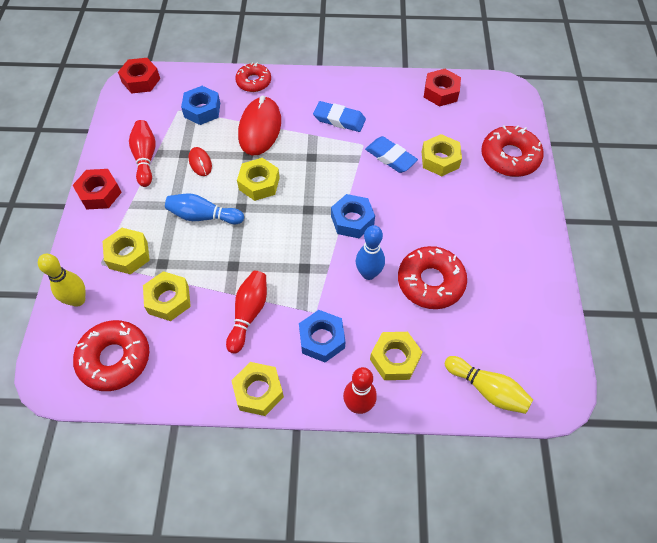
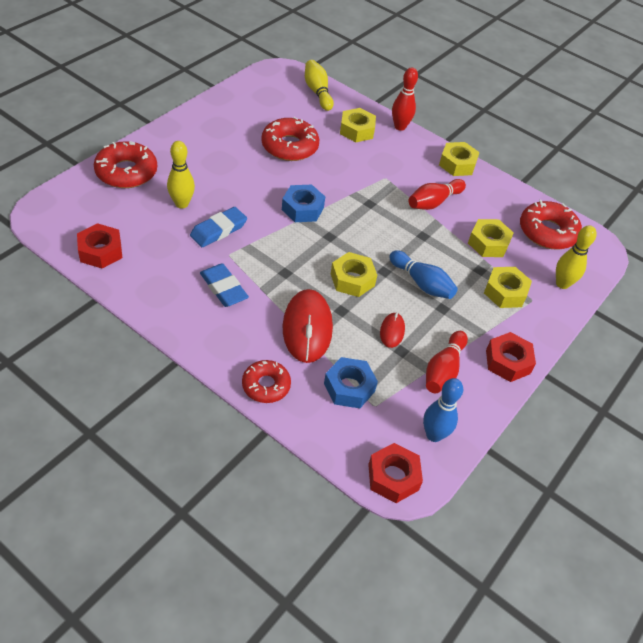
camera: 150 degrees left, 10 degrees down
red mouse [238,96,281,155] -> red mouse turned 45 degrees counterclockwise [283,289,333,363]
blue nut [299,310,346,362] -> none
blue bowling pin [356,225,385,280] -> blue bowling pin moved to [423,378,463,442]
blue eraser [365,136,418,173] -> blue eraser turned 60 degrees clockwise [190,207,247,247]
yellow nut [422,134,462,176] -> yellow bowling pin [167,141,195,208]

